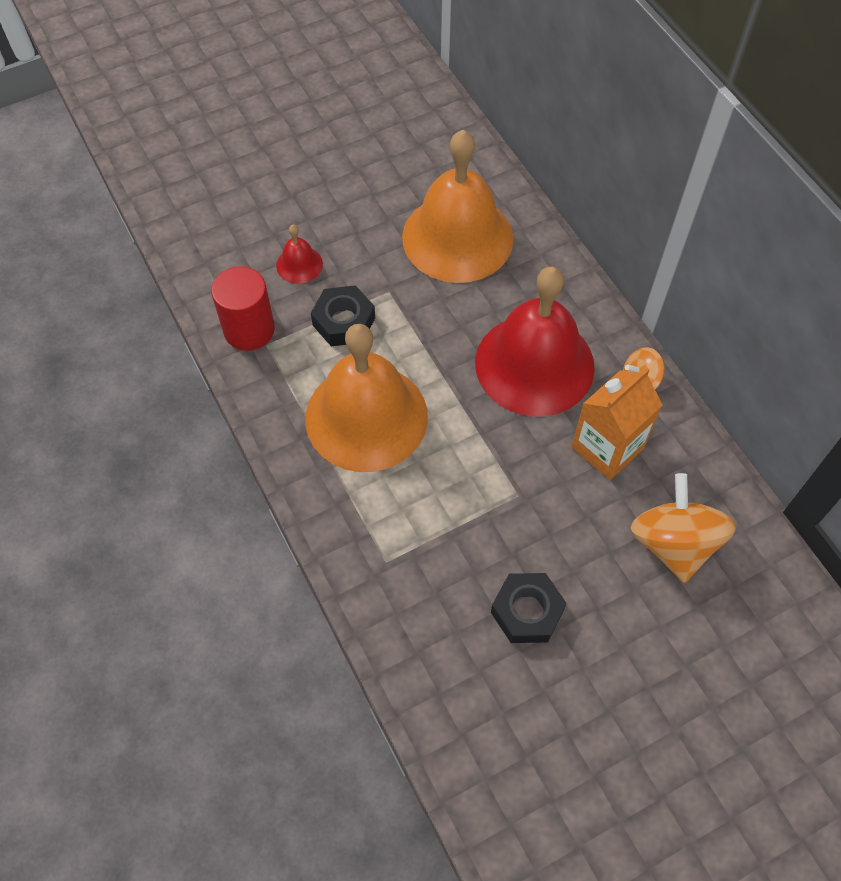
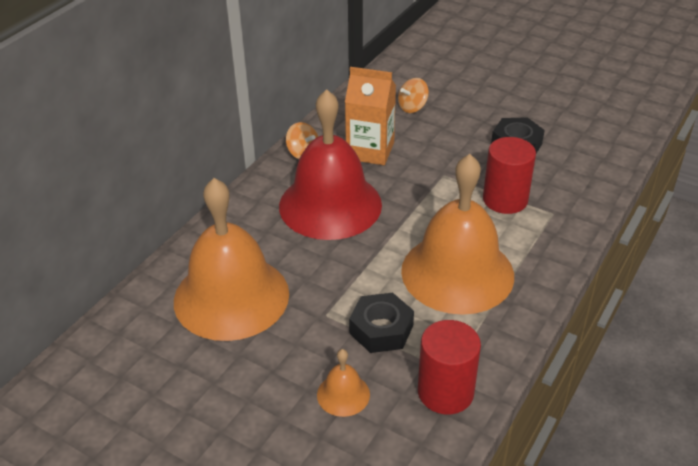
camera: 120 degrees left, 20 degrees down
red bell [276,224,323,284] -> orange bell [317,349,370,417]
orange spinning top [630,473,736,583] -> orange spinning top [398,78,429,113], size x0.53
none -> red cylinder [483,137,536,214]

